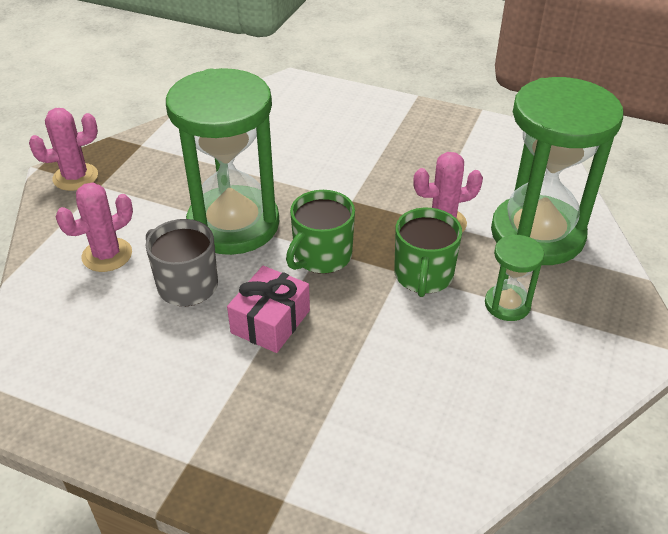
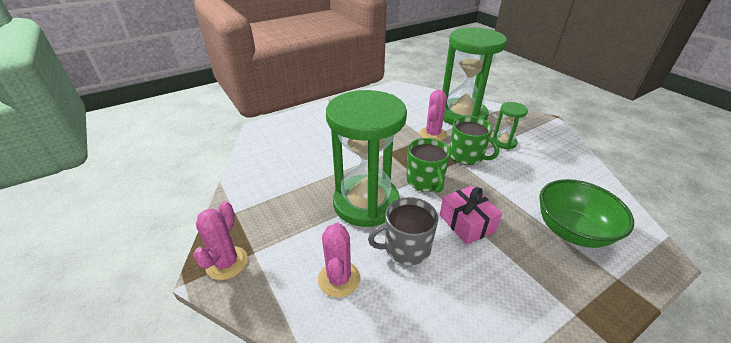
camera: 55 degrees left, 5 degrees down
none -> green bowl [539,179,634,248]

